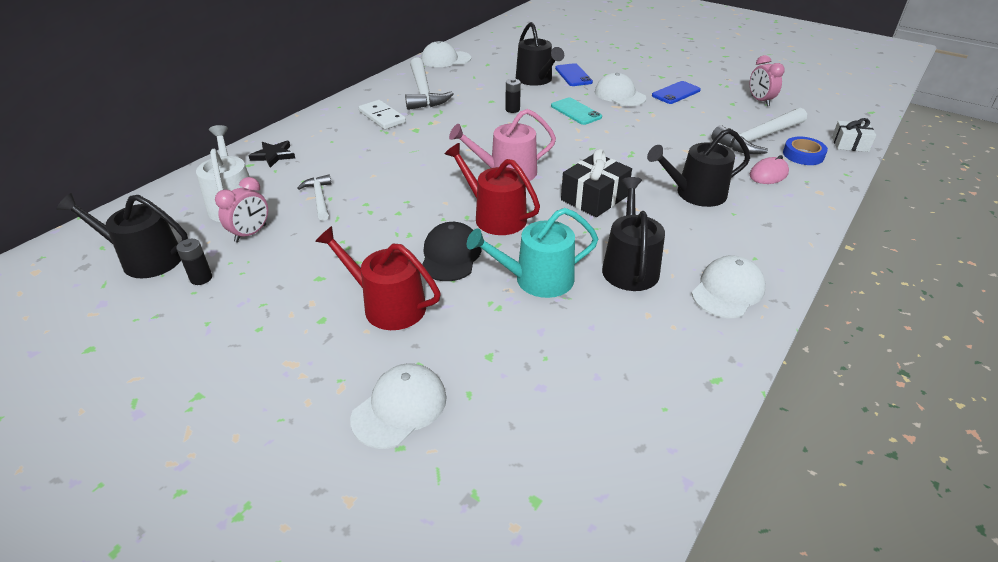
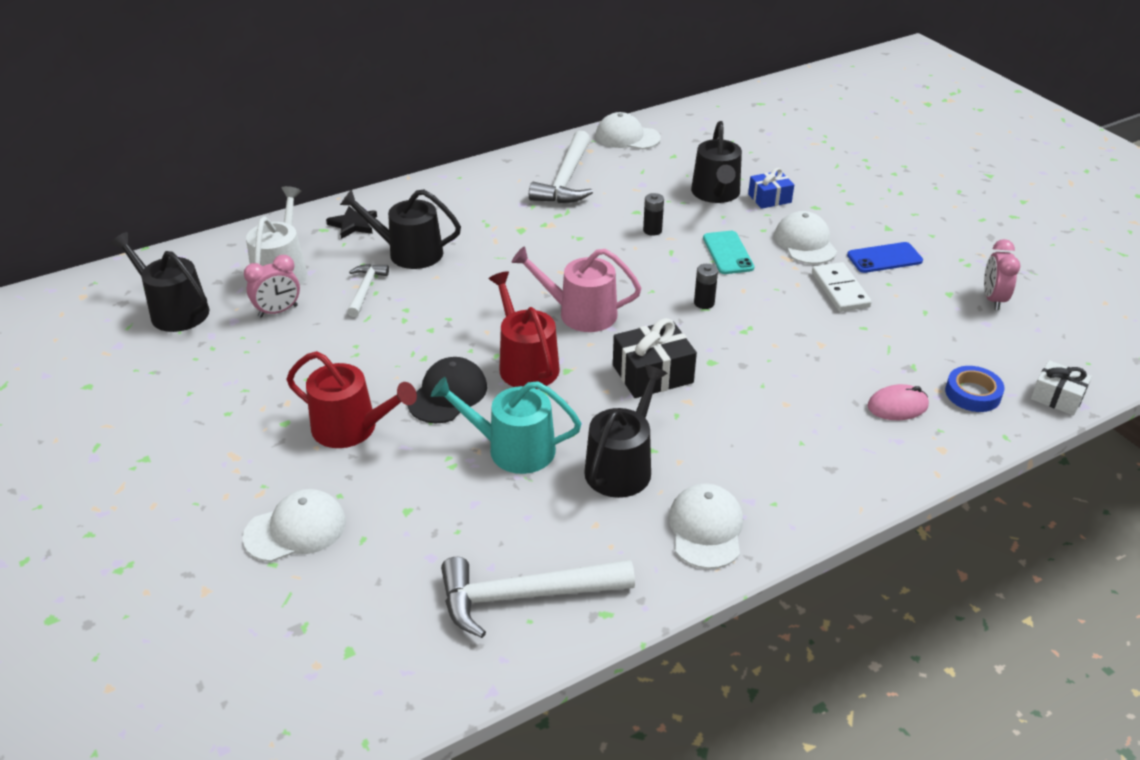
camera: 25 degrees right, 0 degrees up
black battery [176,239,212,285] -> black battery moved to [694,264,718,309]
red watering can [315,226,441,330] -> red watering can turned 150 degrees clockwise [286,351,417,448]
white domino [359,100,406,130] -> white domino moved to [812,262,872,312]
blue phone [555,63,593,86] -> blue gift [748,168,794,209]
black watering can [647,128,750,207] -> black watering can moved to [340,189,461,269]
white cap [691,255,766,318] -> white cap turned 60 degrees counterclockwise [669,483,743,569]
white hammer [711,107,807,154] -> white hammer moved to [441,557,635,638]

